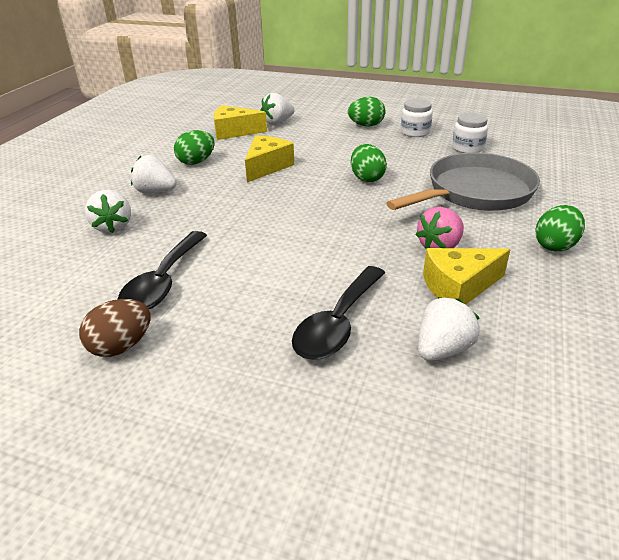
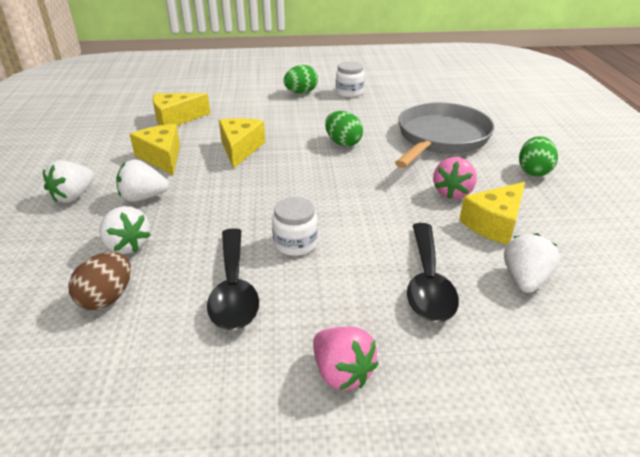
camera: 25 degrees left, 0 degrees up
brown egg [79,299,151,357] -> brown egg moved to [68,252,131,310]
green egg [174,130,215,165] -> yellow cheese [130,124,180,175]
white strawberry [260,93,295,125] -> white strawberry moved to [43,160,94,203]
white jar [452,113,488,153] -> white jar moved to [272,197,318,256]
none -> pink strawberry [313,327,379,391]

